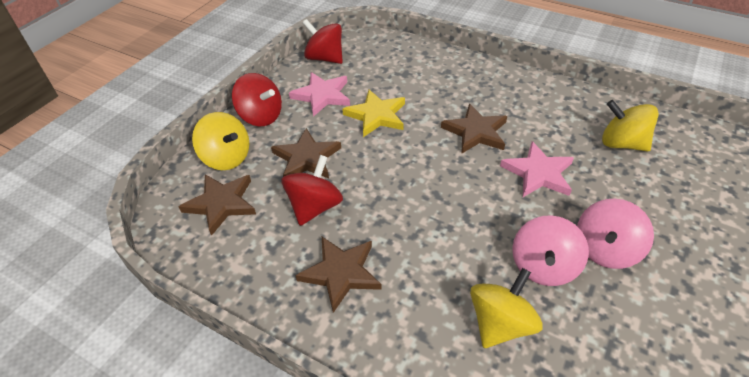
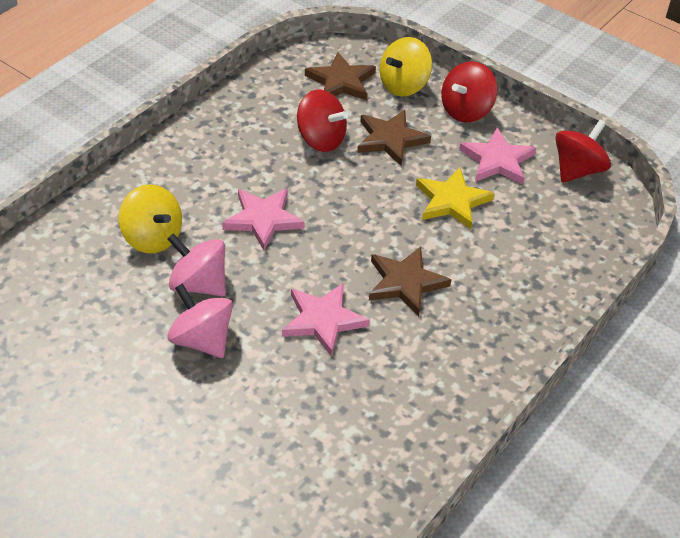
camera: 95 degrees right, 0 degrees up
brown star [295,237,382,313] -> none
yellow spinning top [602,100,659,151] -> none
none -> pink star [222,188,305,250]

